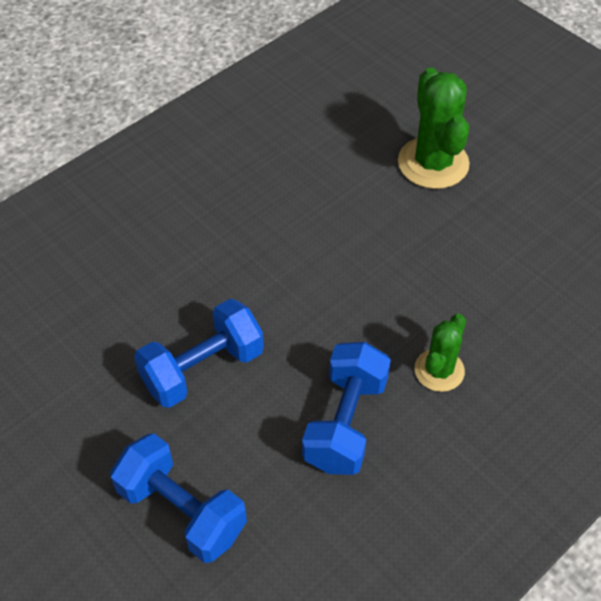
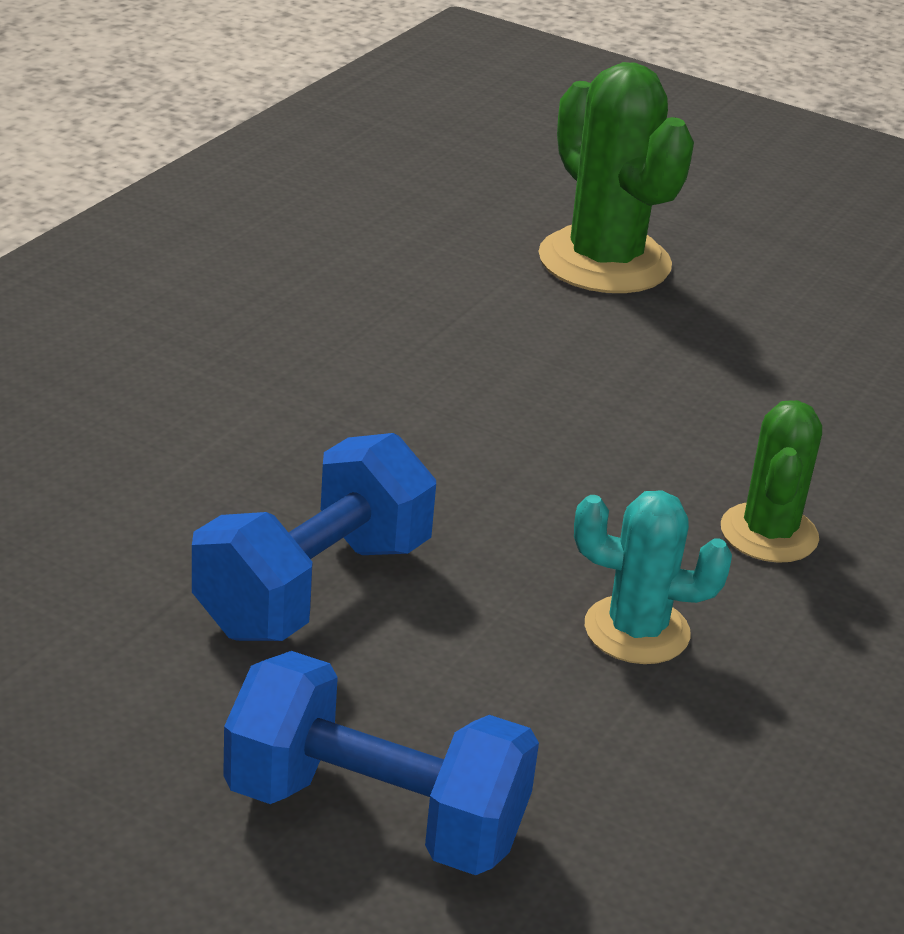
camera: 20 degrees left, 20 degrees down
blue dumbbell [302,342,391,475] -> turquoise cactus [574,490,732,664]

